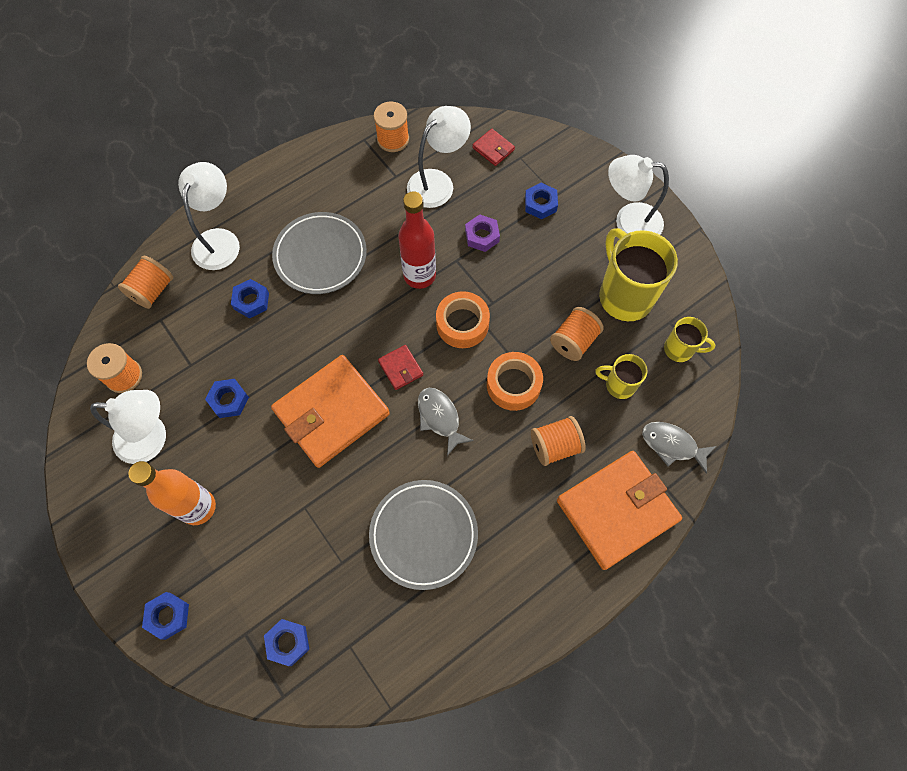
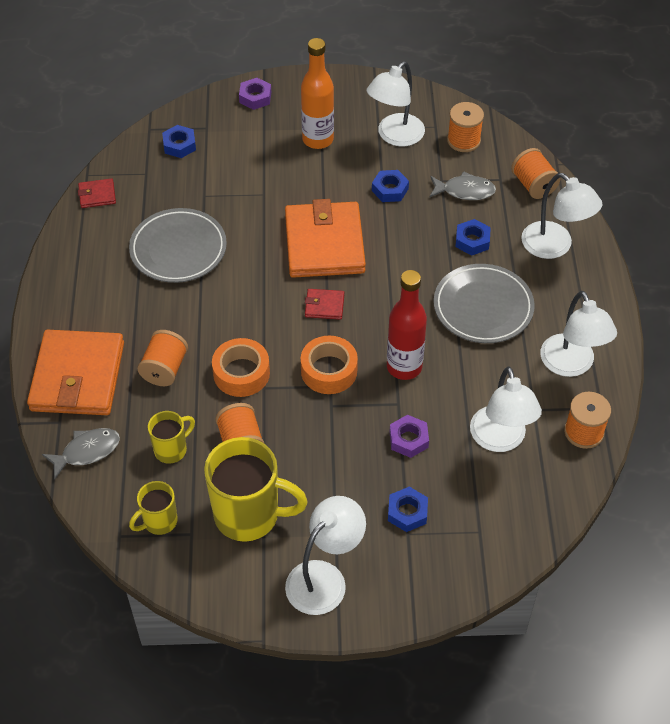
camera: 125 degrees right, 15 degrees down
blue nut [142,592,189,640] -> purple nut [239,78,271,110]
grey fish [418,388,474,456] -> grey fish moved to [429,171,496,200]
red wallet [472,129,515,166] -> red wallet moved to [78,178,116,208]
none -> white lamp [540,291,617,377]

